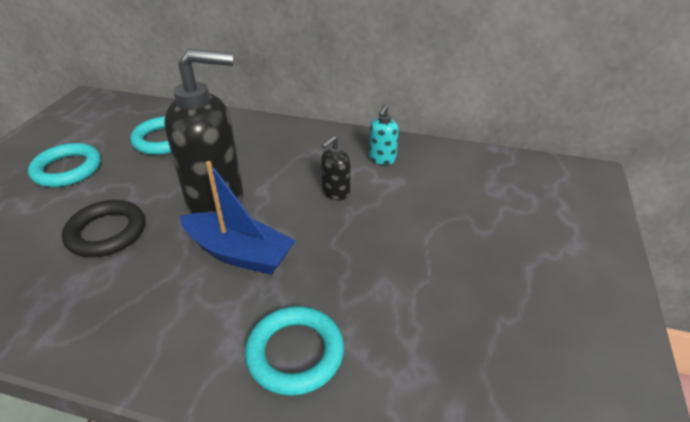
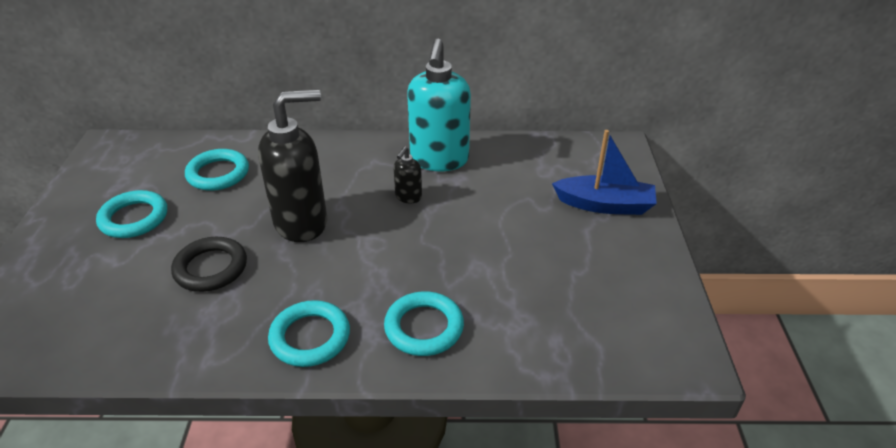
camera: 15 degrees left, 0 degrees up
blue boat [180,161,295,275] -> blue boat moved to [552,130,657,215]
turquoise soap dispenser [369,105,399,165] -> turquoise soap dispenser [407,39,471,171], size x2.27
none -> turquoise ring [268,300,350,367]

